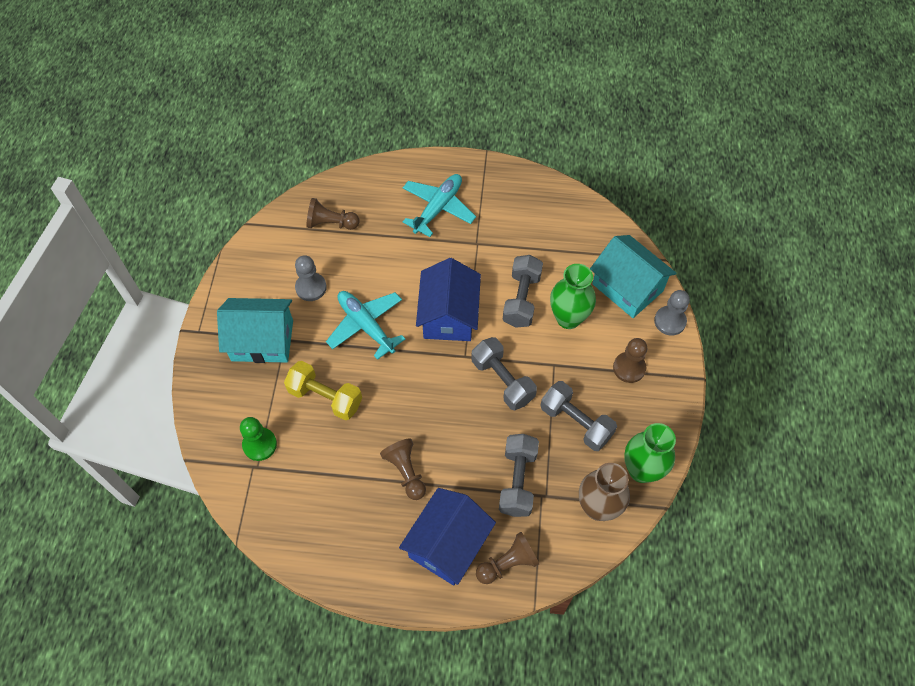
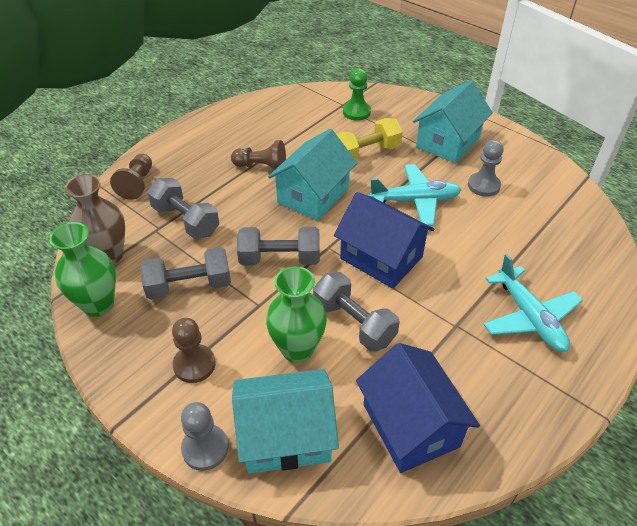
camera: 125 degrees right, 15 degrees down
brown pawn [306,198,360,230] -> none
blue house [399,488,496,586] -> blue house moved to [356,343,480,473]
none -> turquoise house [268,129,357,221]

